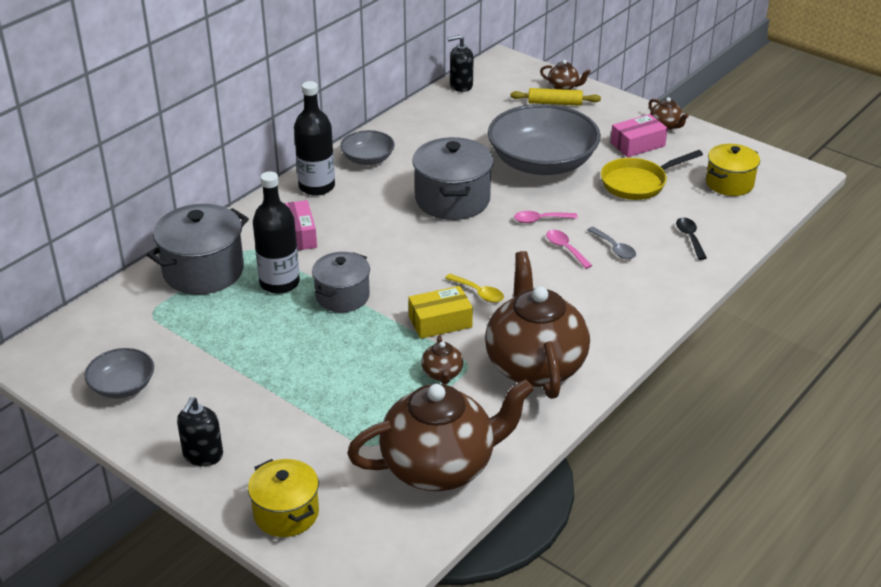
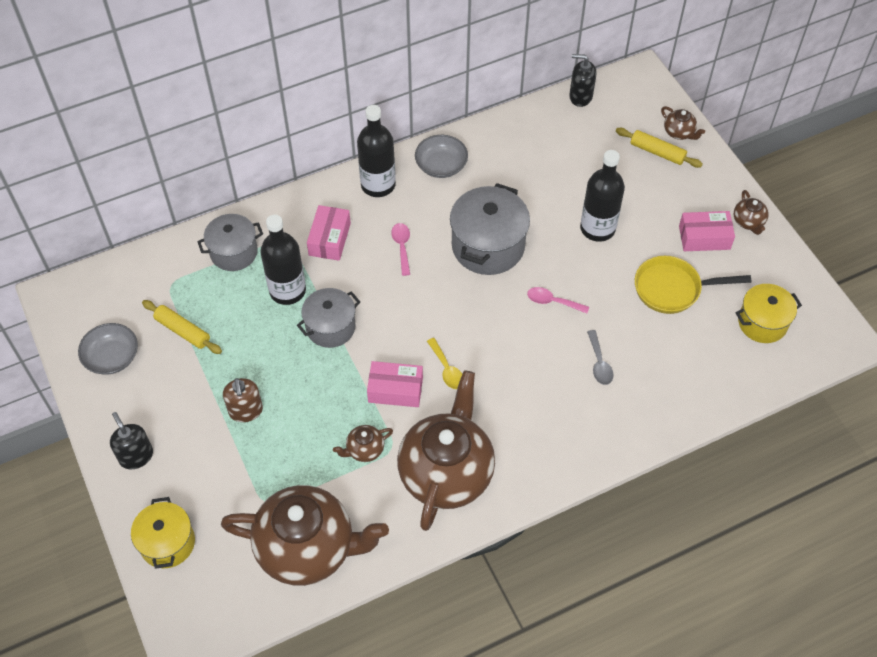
camera: 25 degrees right, 20 degrees up
grey pot [147,204,249,295] -> grey pot [197,214,263,271], size x0.65
black soap dispenser [177,397,223,466] -> black soap dispenser turned 105 degrees clockwise [110,412,153,469]
yellow box [408,286,473,339] -> pink box [367,361,423,407]
brown teapot [421,335,463,384] -> brown teapot turned 45 degrees clockwise [333,425,393,462]
grey bowl [488,104,601,175] -> black bottle [580,150,625,242]
pink spoon [546,230,593,269] -> pink spoon moved to [391,223,410,276]
black spoon [676,217,707,260] -> none
none -> yellow rolling pin [142,300,222,354]
none -> brown soap dispenser [223,378,263,422]

